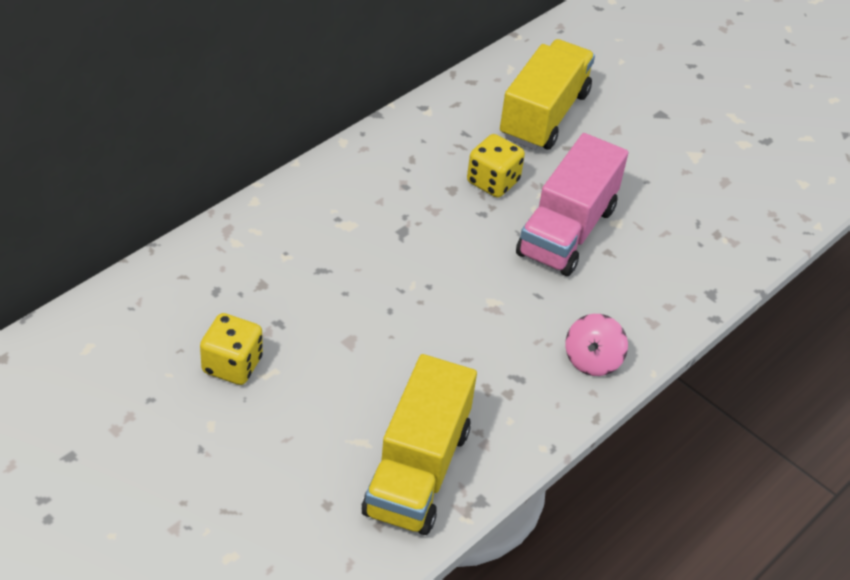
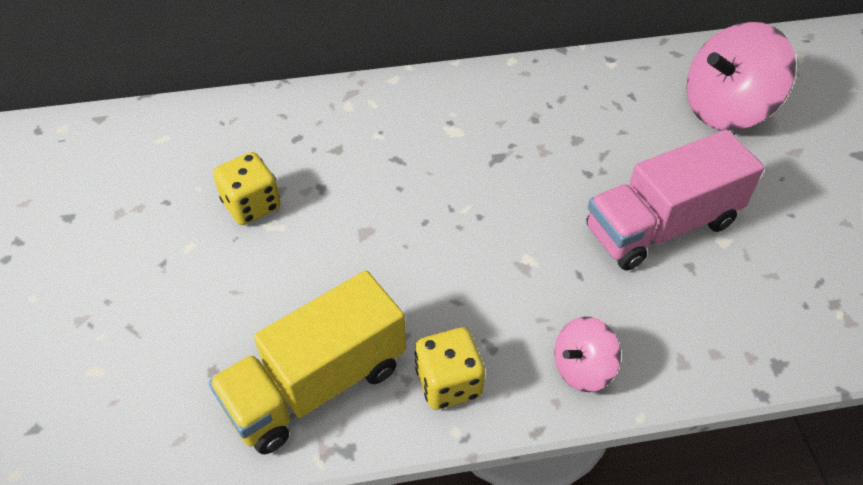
camera: 40 degrees right, 5 degrees up
yellow dice [467,134,525,198] -> yellow dice moved to [415,327,485,410]
yellow truck [500,39,595,150] -> pink spinning top [686,22,796,131]

